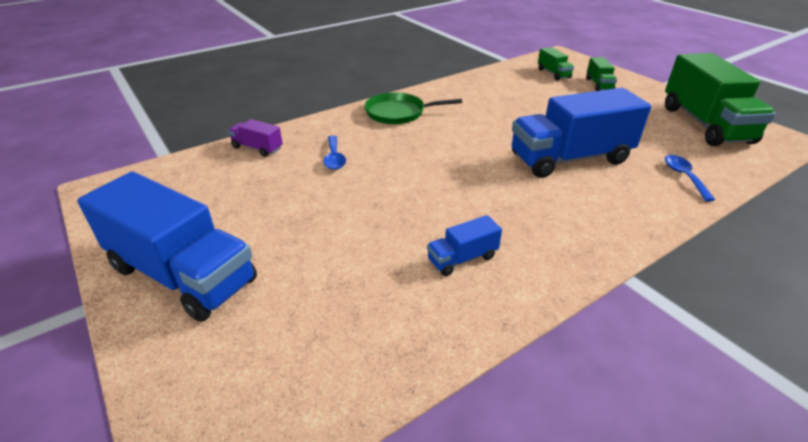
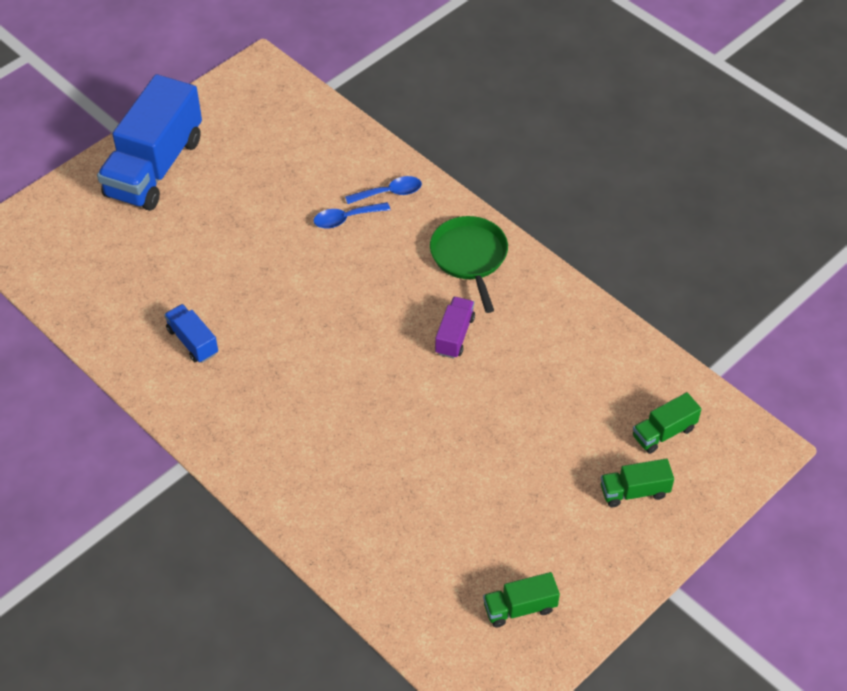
camera: 80 degrees right, 15 degrees up
purple truck [228,119,283,157] -> purple truck moved to [435,297,475,359]
blue truck [512,88,651,178] -> none
green truck [665,53,776,146] -> green truck [483,572,560,627], size x0.45
blue spoon [665,155,715,201] -> blue spoon moved to [345,176,422,204]

